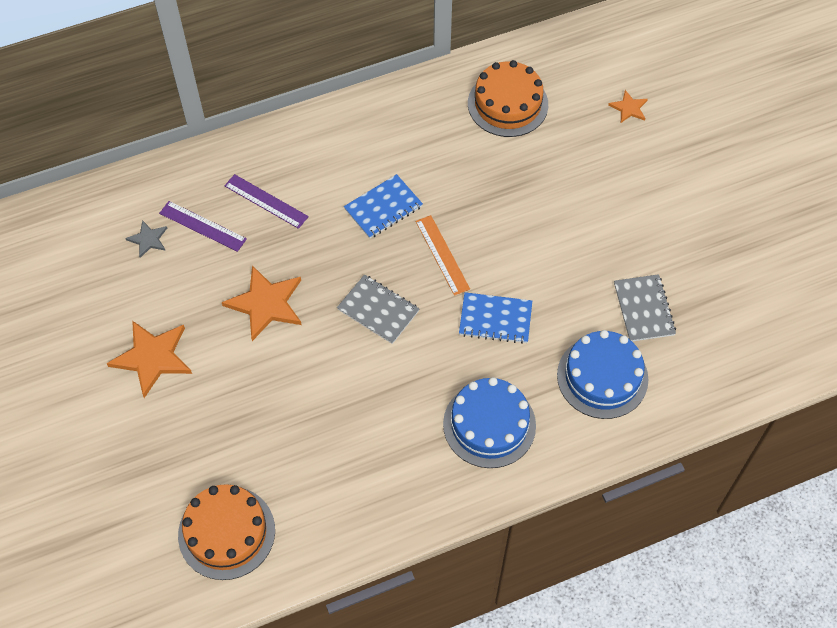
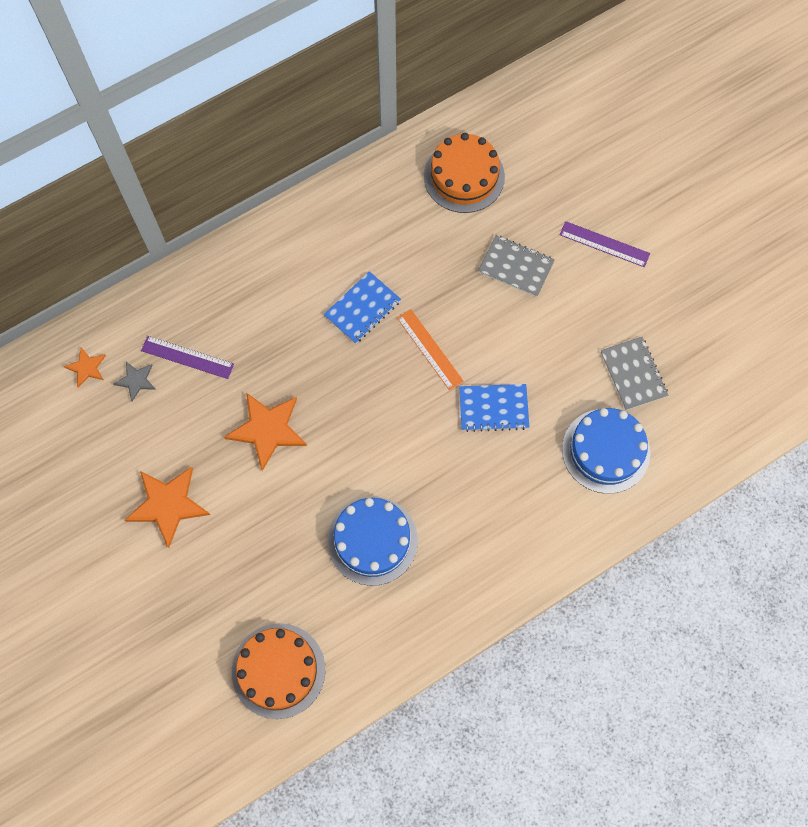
camera: 10 degrees left, 10 degrees up
purple ruler [224,174,309,229] -> purple ruler moved to [560,221,650,267]
grey notebook [337,275,419,344] -> grey notebook moved to [478,235,555,297]
blue cake [443,377,536,468] -> blue cake moved to [328,497,418,586]
orange star [608,90,648,123] -> orange star moved to [64,347,106,387]

